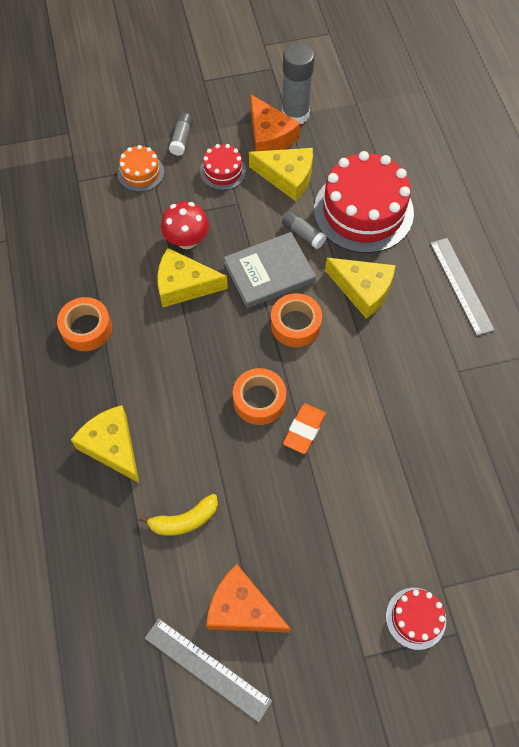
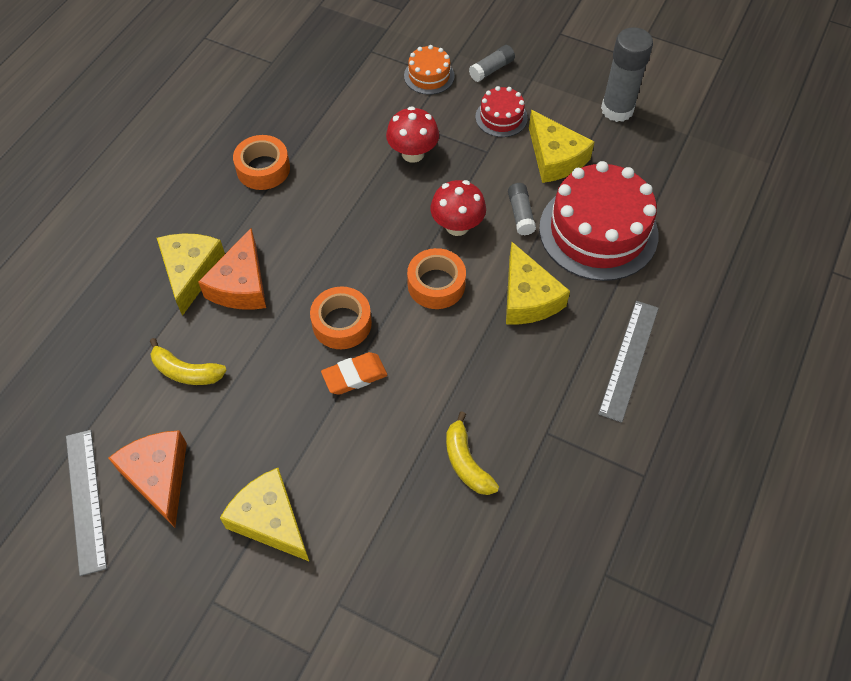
camera: 40 degrees right, 5 degrees down
yellow cheese [157,248,228,307] -> yellow cheese moved to [220,468,309,561]
grey book [224,232,316,308] -> red mushroom [430,180,486,236]
orange cheese [250,94,300,151] -> orange cheese moved to [198,228,266,310]
red cake [386,588,446,650] -> none
none -> yellow banana [446,411,499,495]

